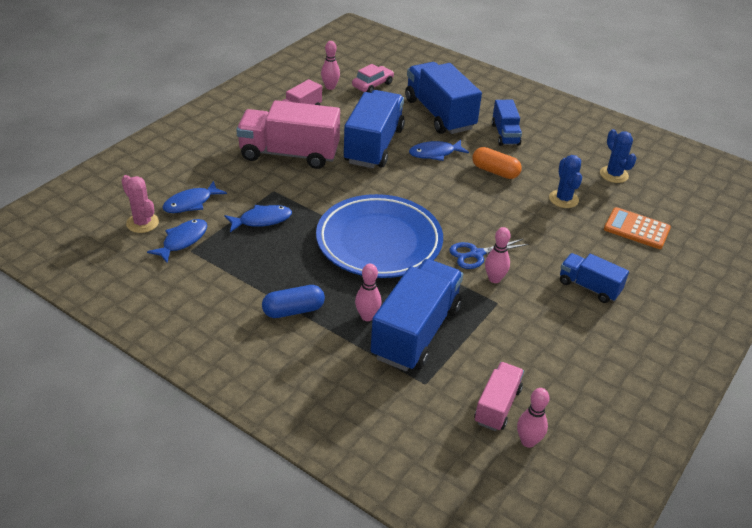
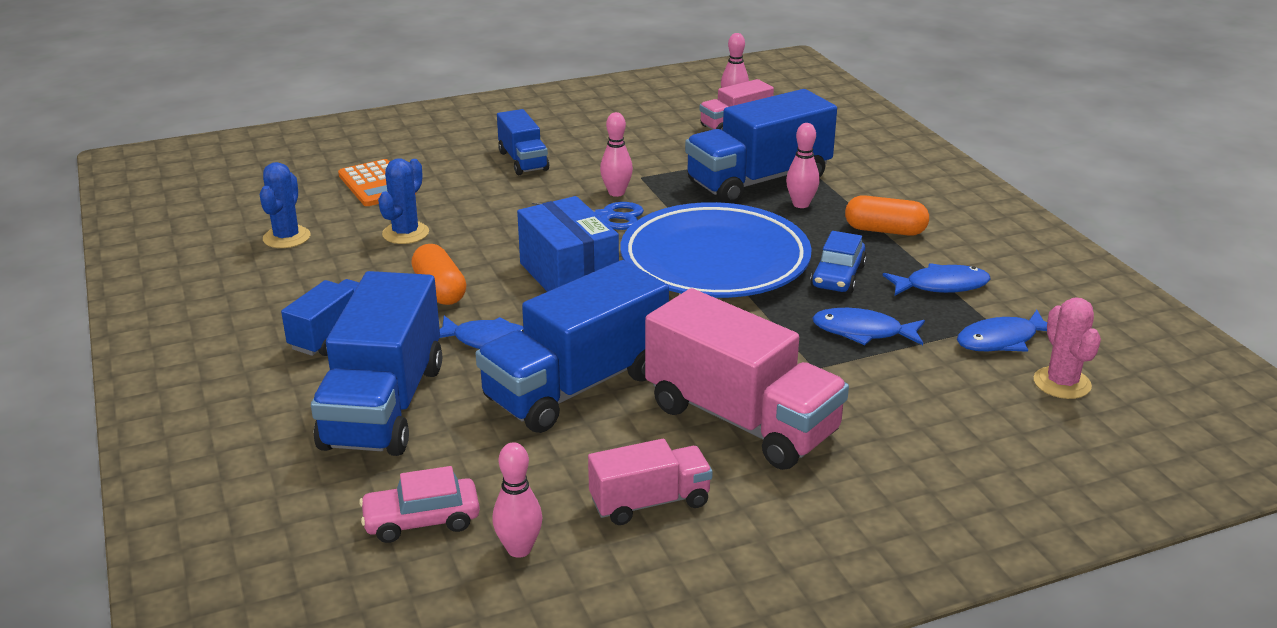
camera: 145 degrees left, 10 degrees down
blue fish [162,181,227,213] -> blue fish moved to [883,263,991,296]
blue capsule [262,285,325,318] -> orange capsule [845,195,929,236]
none -> blue box [517,196,619,292]
none -> blue car [810,231,867,293]

